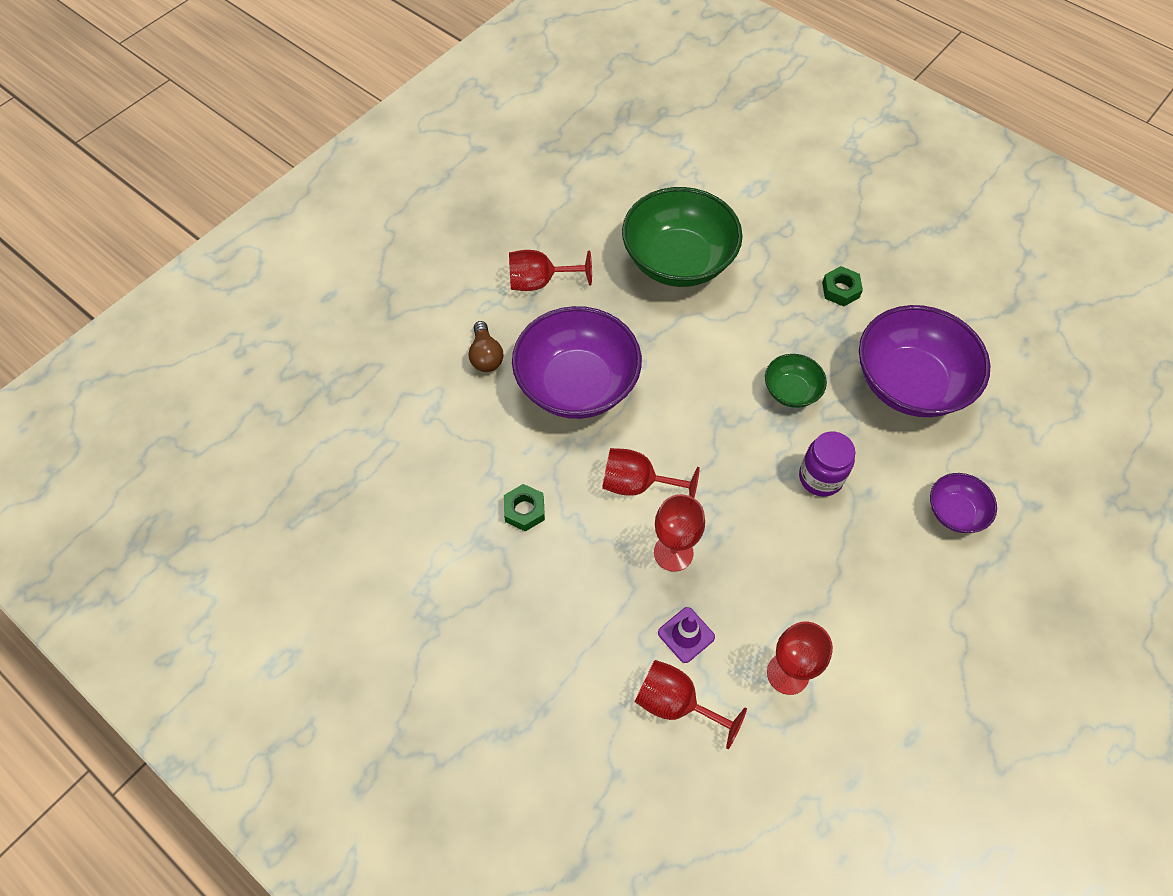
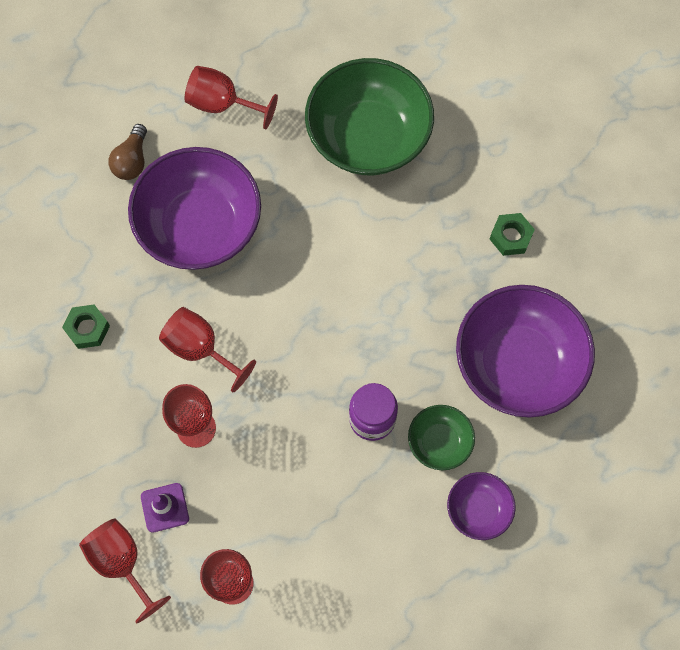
camera: 25 degrees right, 10 degrees up
green bowl [765,354,827,408] -> green bowl moved to [408,405,475,470]

